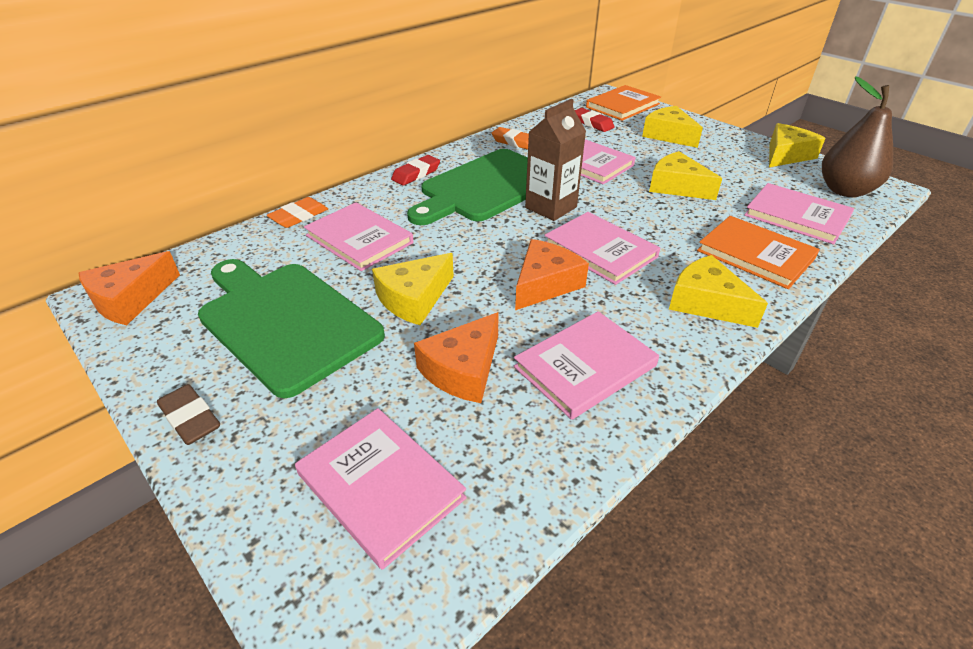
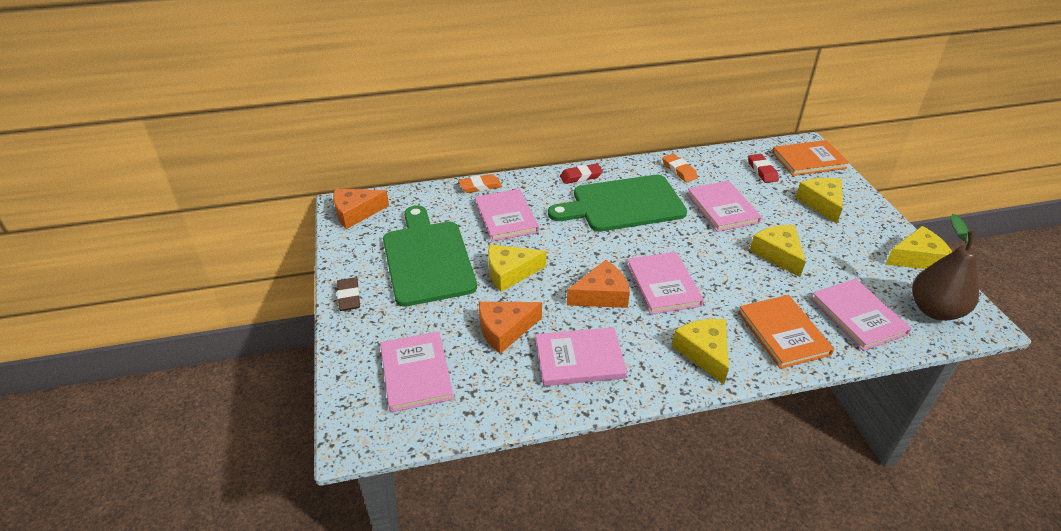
camera: 30 degrees right, 0 degrees up
brown carton [525,99,586,221] -> none

